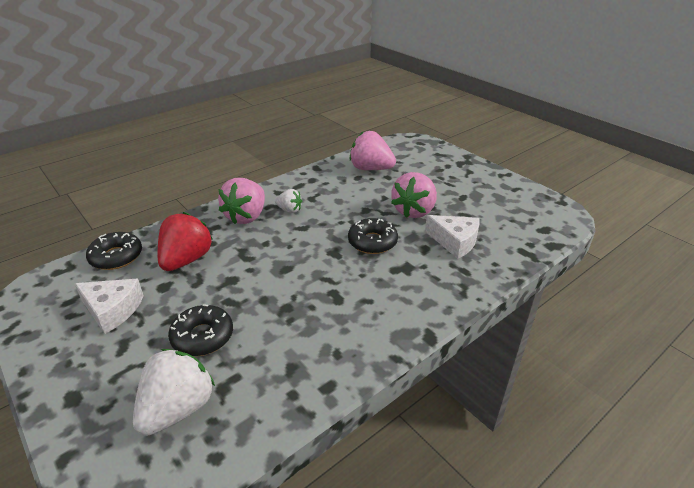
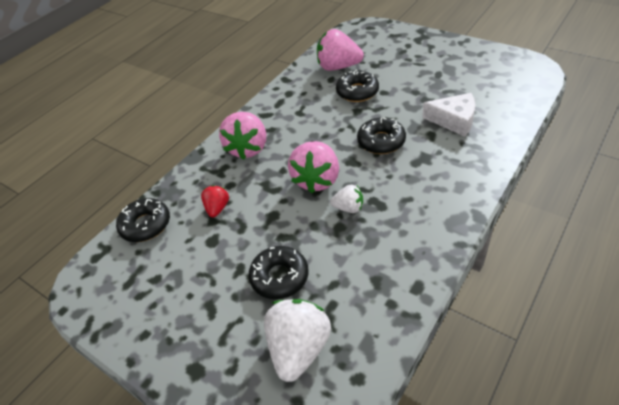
camera: 10 degrees left, 10 degrees up
white cheese [74,279,144,334] -> none
red strawberry [158,212,213,271] -> red strawberry [201,185,229,217], size x0.53
white strawberry [275,189,302,213] -> white strawberry moved to [330,185,363,213]
pink strawberry [391,172,437,218] -> pink strawberry moved to [288,141,339,193]
none -> black donut [336,70,379,102]

